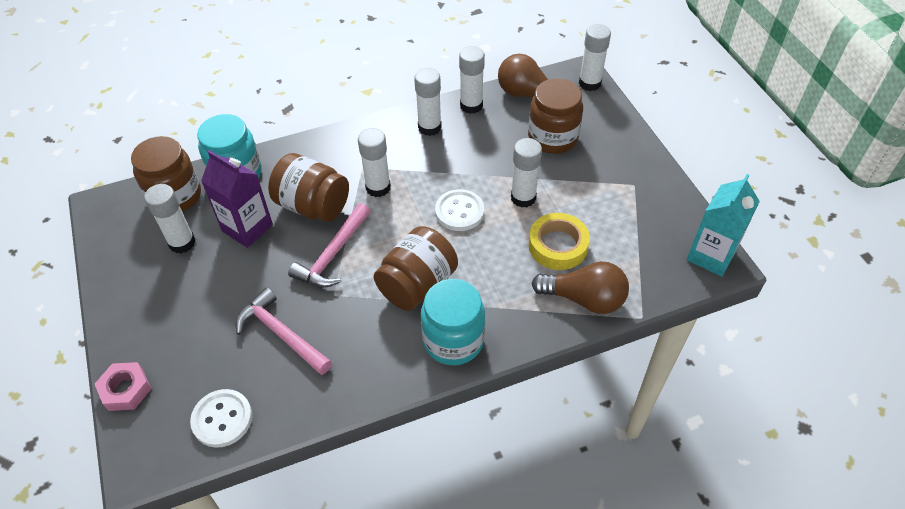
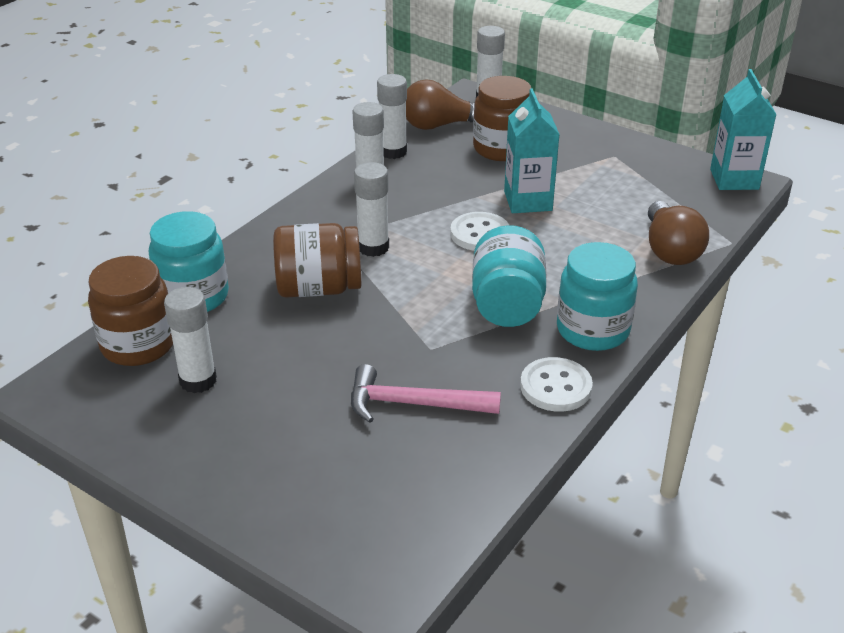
camera: 35 degrees left, 15 degrees down
pink nut [95,362,152,411] -> none
white button [190,389,252,448] -> white button moved to [520,357,593,412]
purple carton [201,150,273,248] -> none
pink hammer [288,203,370,288] -> none
brown jar [374,226,458,311] -> turquoise jar [472,225,546,327]
white glue stick [511,138,542,207] -> turquoise carton [504,88,560,213]
yellow tape [528,213,590,270] -> none
brown light bulb [531,261,629,314] -> brown light bulb turned 105 degrees clockwise [648,201,709,265]

